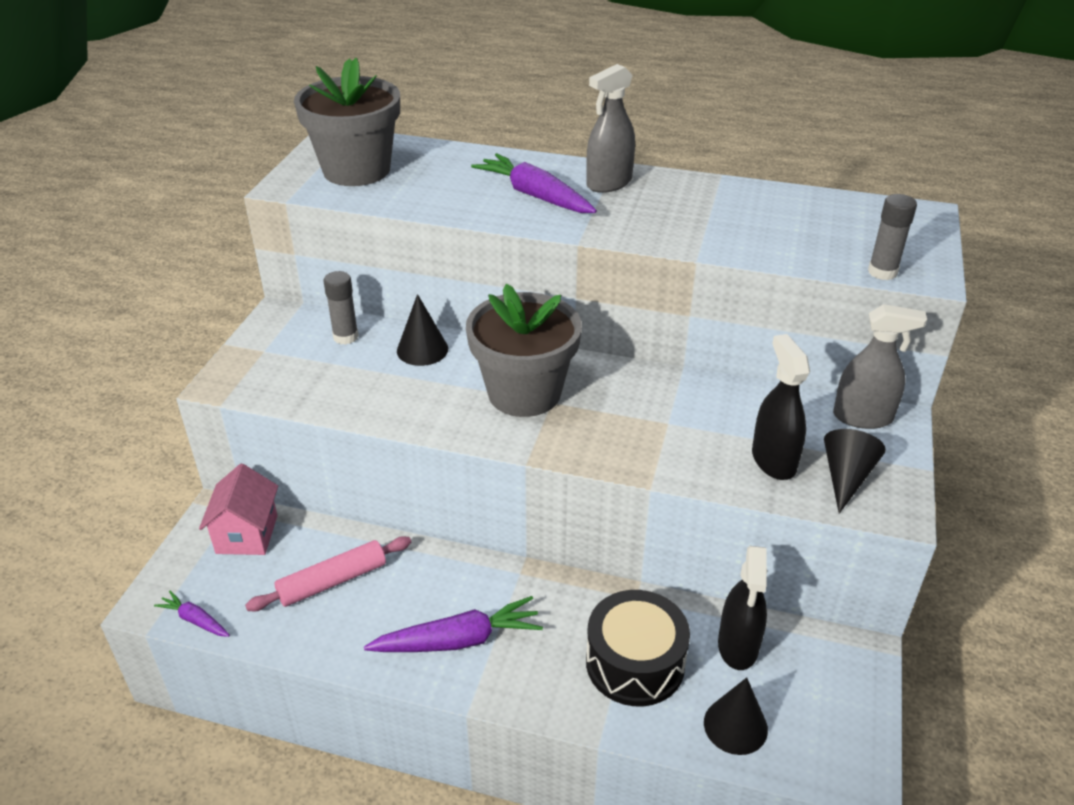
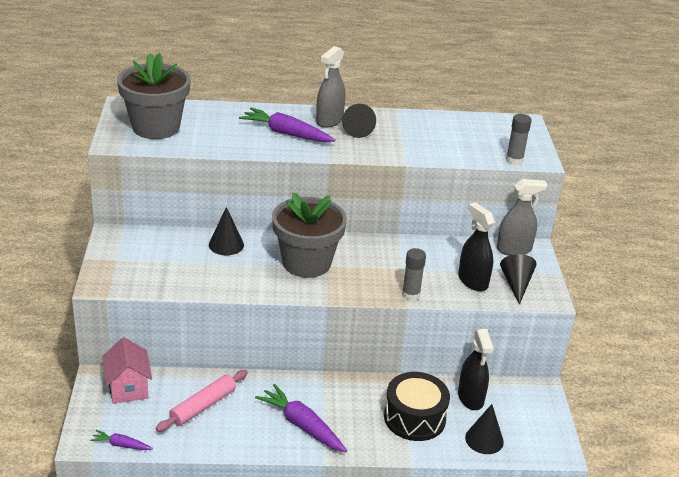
camera: 20 degrees left, 5 degrees down
grey glue stick [323,271,359,345] -> grey glue stick moved to [402,248,426,301]
purple carrot [364,596,543,652] -> purple carrot turned 105 degrees counterclockwise [255,384,347,452]
none -> black cone [342,104,376,138]

